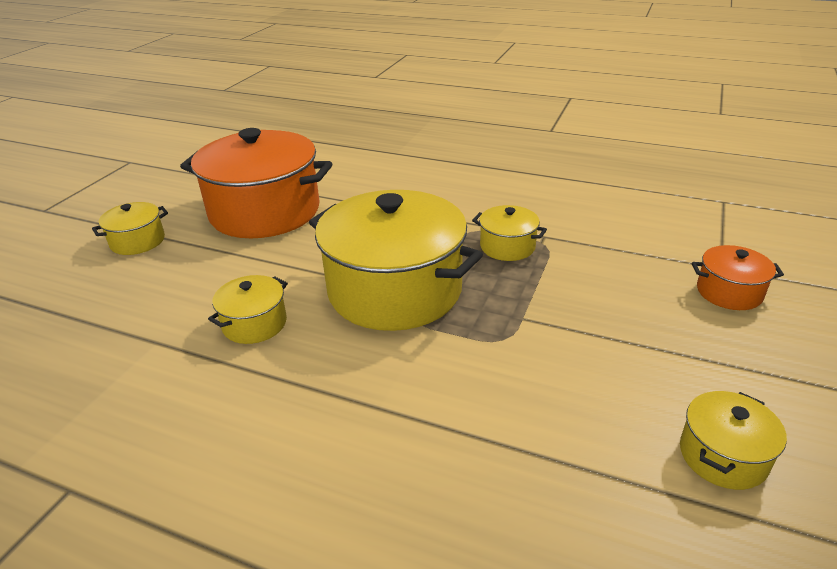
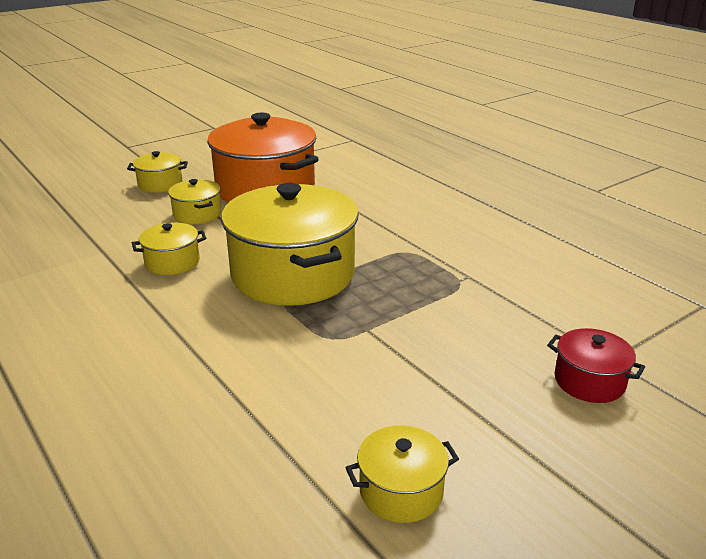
camera: 30 degrees right, 5 degrees down
yellow pot [472,205,547,261] -> yellow pot moved to [168,179,221,224]
orange pot [692,245,784,310] -> red pot [547,328,645,403]

